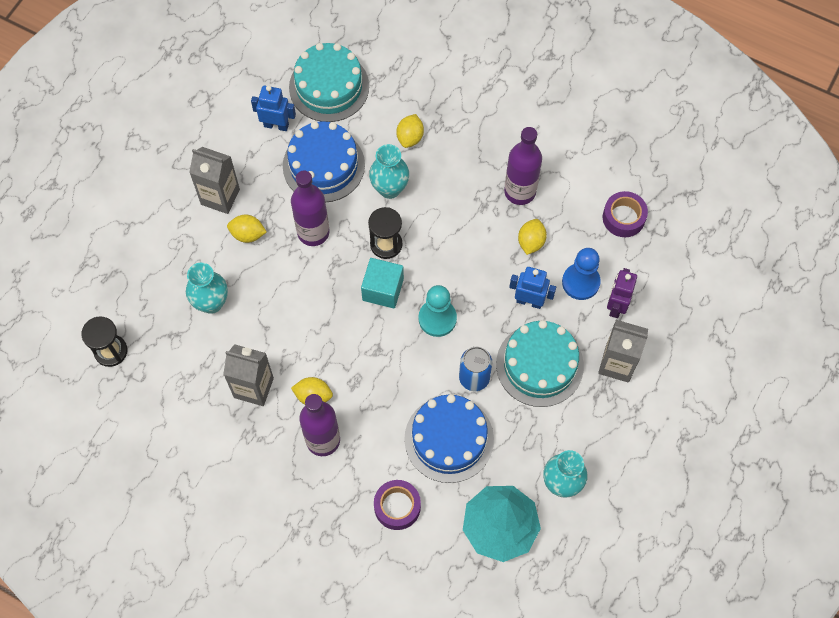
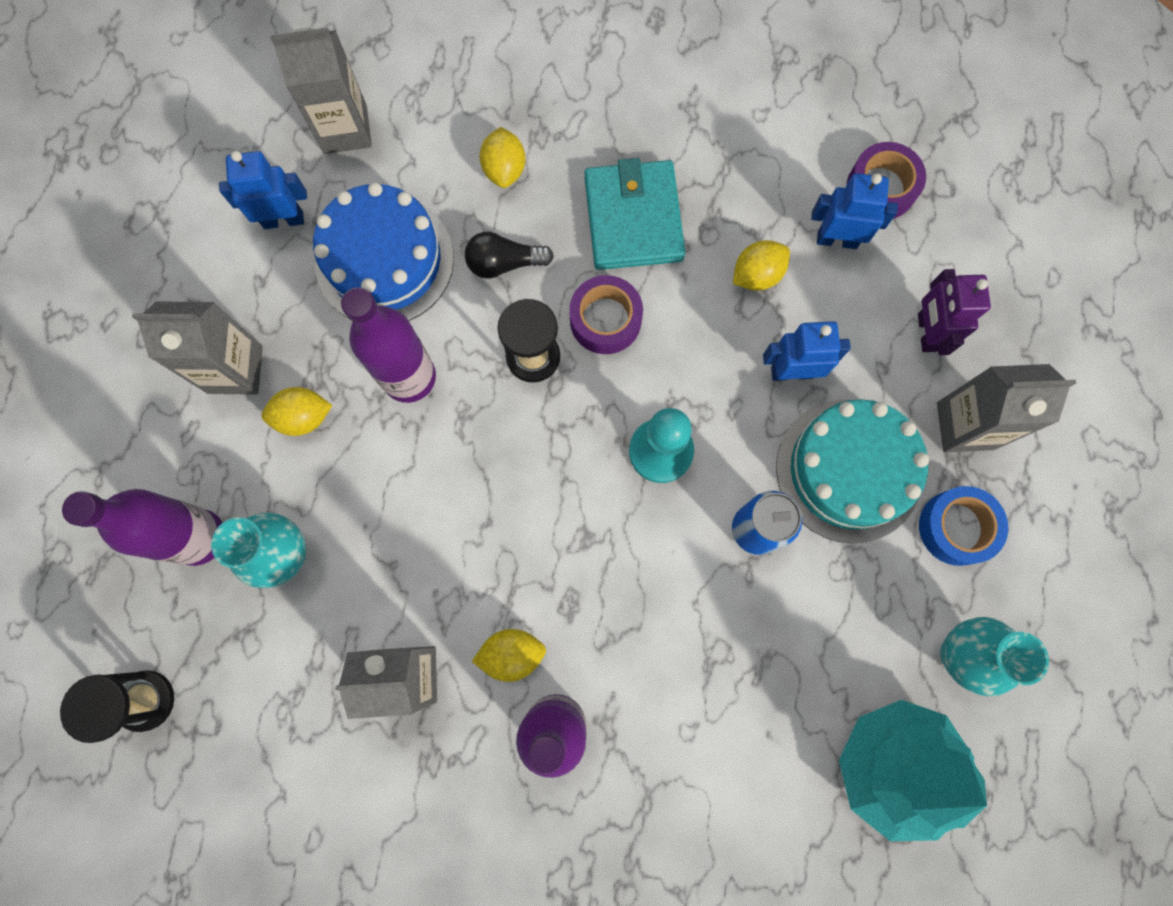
camera: 20 degrees left, 10 degrees up
turquoise cake [289,43,369,122] -> grey carton [270,27,372,154]
turquoise cube [361,258,404,309] -> none
turquoise vase [369,144,409,199] -> black light bulb [465,232,554,279]
purple tape [374,480,421,530] -> purple tape moved to [569,275,643,354]
blue cake [404,394,494,483] -> none
purple bottle [504,127,542,205] -> purple bottle moved to [62,489,223,566]
yellow lemon [518,219,547,255] -> yellow lemon turned 60 degrees clockwise [733,240,790,291]
blue pawn [562,248,601,300] -> none
none -> turquoise wallet [584,158,685,270]
none -> blue robot [811,173,898,249]
none -> blue tape [919,486,1008,566]

